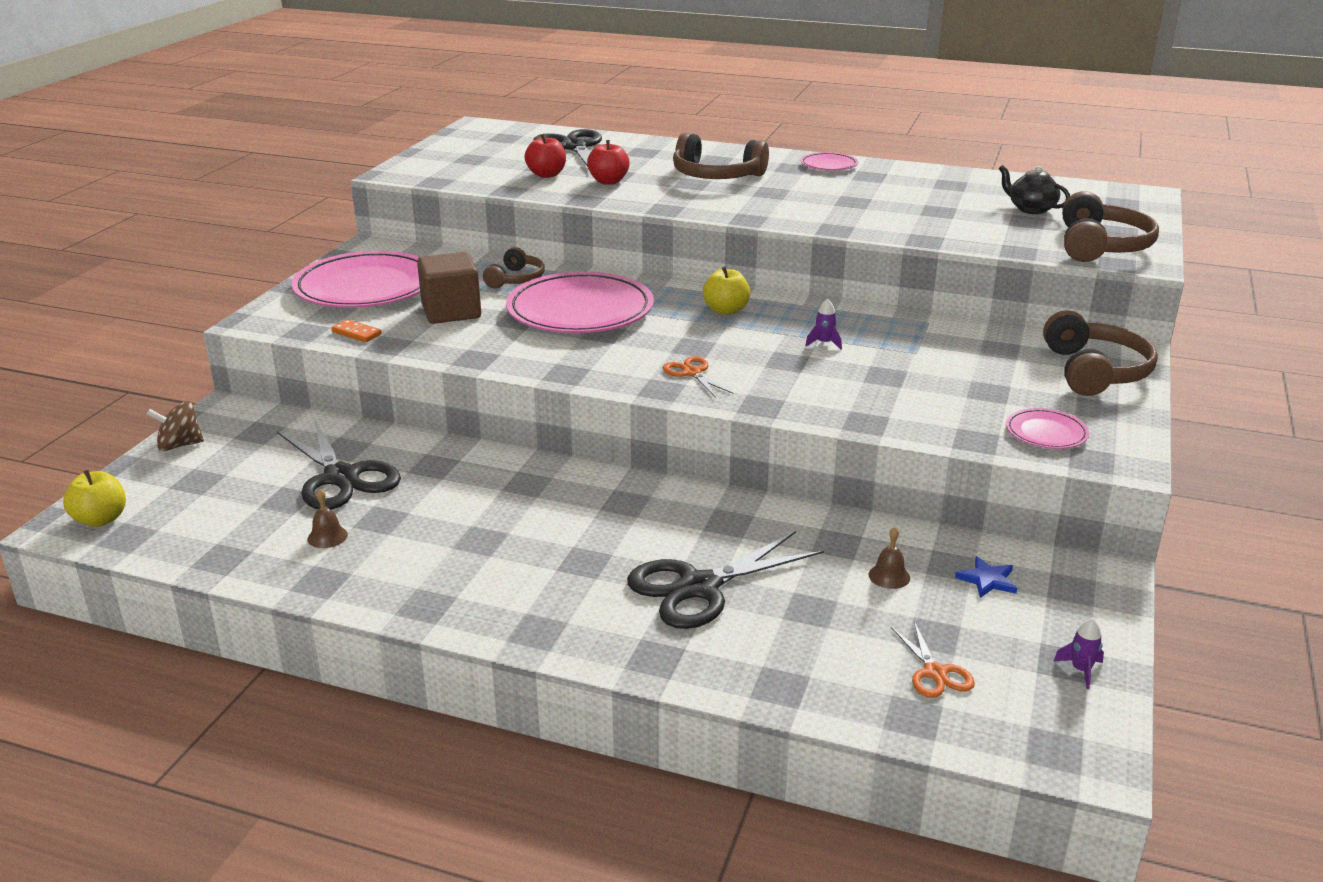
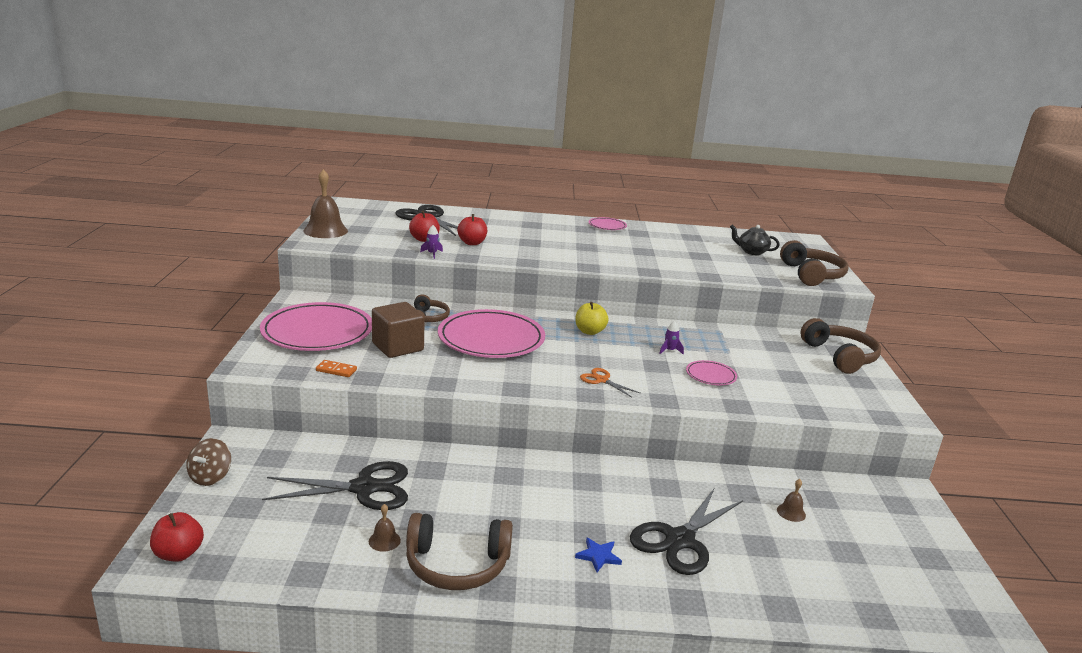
camera: 20 degrees left, 5 degrees down
yellow apple [63,470,126,527] -> red apple [150,512,204,562]
brown spinning top [147,401,204,451] -> brown spinning top turned 45 degrees counterclockwise [186,438,231,486]
black scissors [277,419,401,509] -> black scissors turned 45 degrees counterclockwise [262,461,408,510]
brown headphones [673,133,769,179] -> brown headphones moved to [406,513,513,590]
orange scissors [891,621,975,698] -> none
blue star [955,556,1017,598] -> blue star moved to [575,538,622,572]
pink plate [1006,408,1089,449] -> pink plate moved to [686,360,737,385]
purple rocket [1054,618,1104,689] -> purple rocket moved to [420,225,443,259]
none -> brown bell [303,169,348,238]

